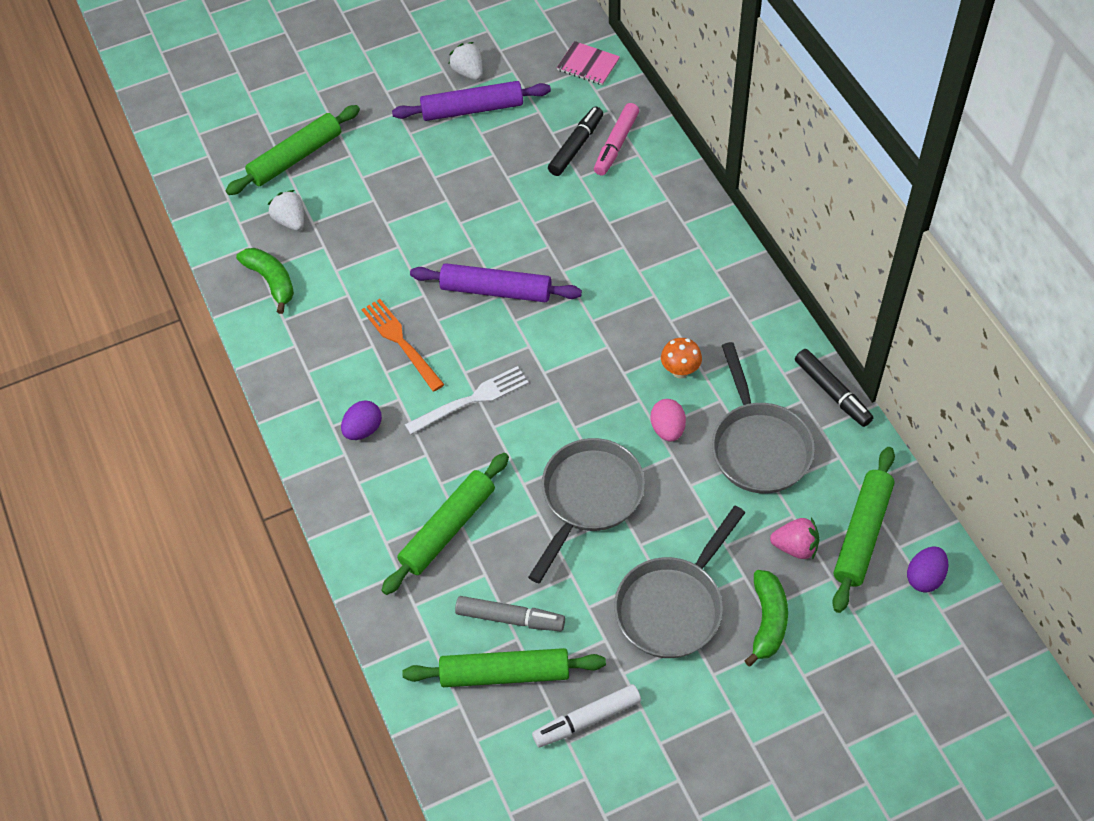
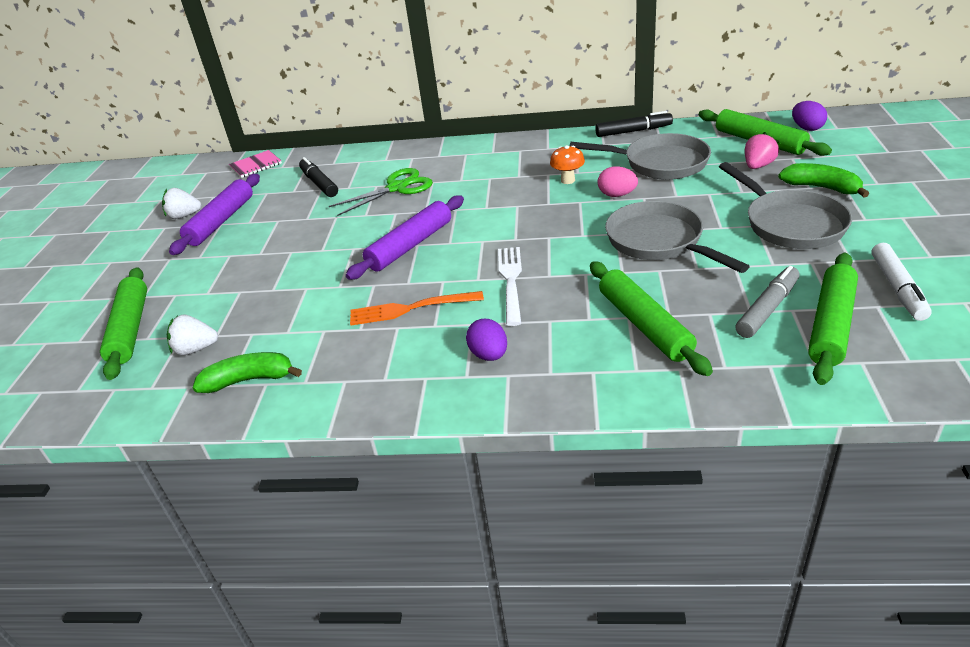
camera: 60 degrees left, 20 degrees down
pink marker [594,103,639,176] -> none
none -> green scissors [329,168,433,216]

